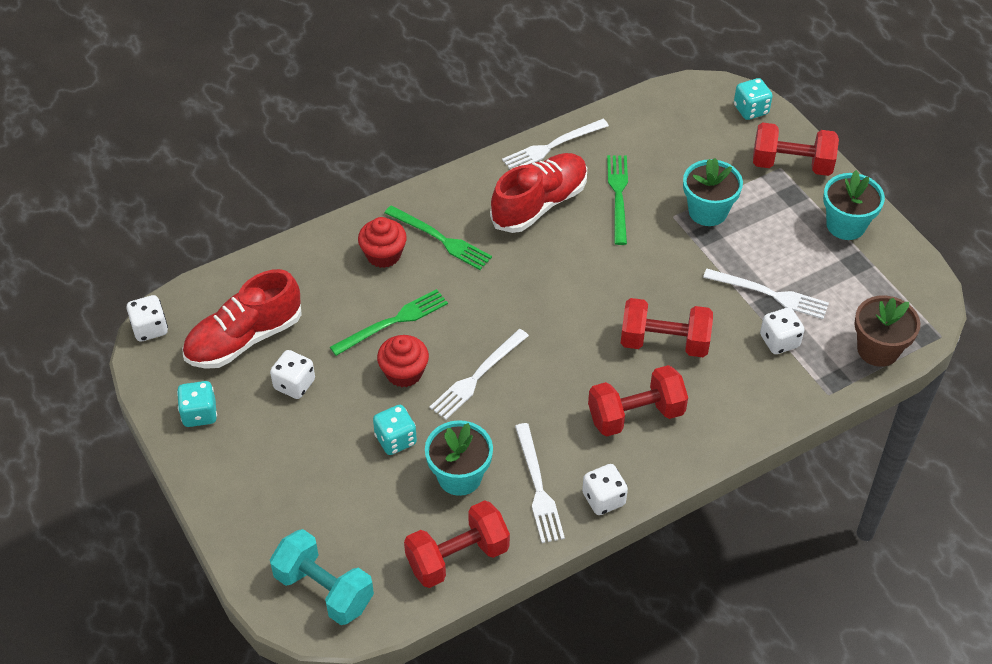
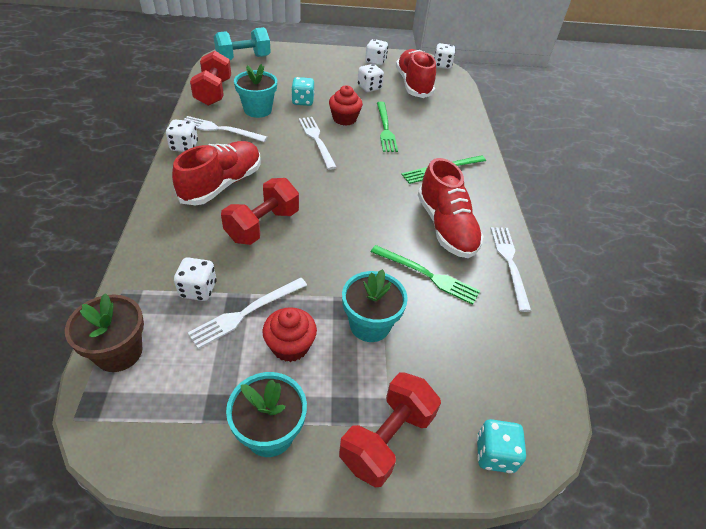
camera: 115 degrees right, 5 degrees down
turquoise dice [177,381,217,427] -> white dice [365,39,388,65]
red cupcake [358,217,407,268] -> red cupcake moved to [262,307,317,362]
red dumbbell [588,365,688,436] -> red shoe [172,141,260,205]

